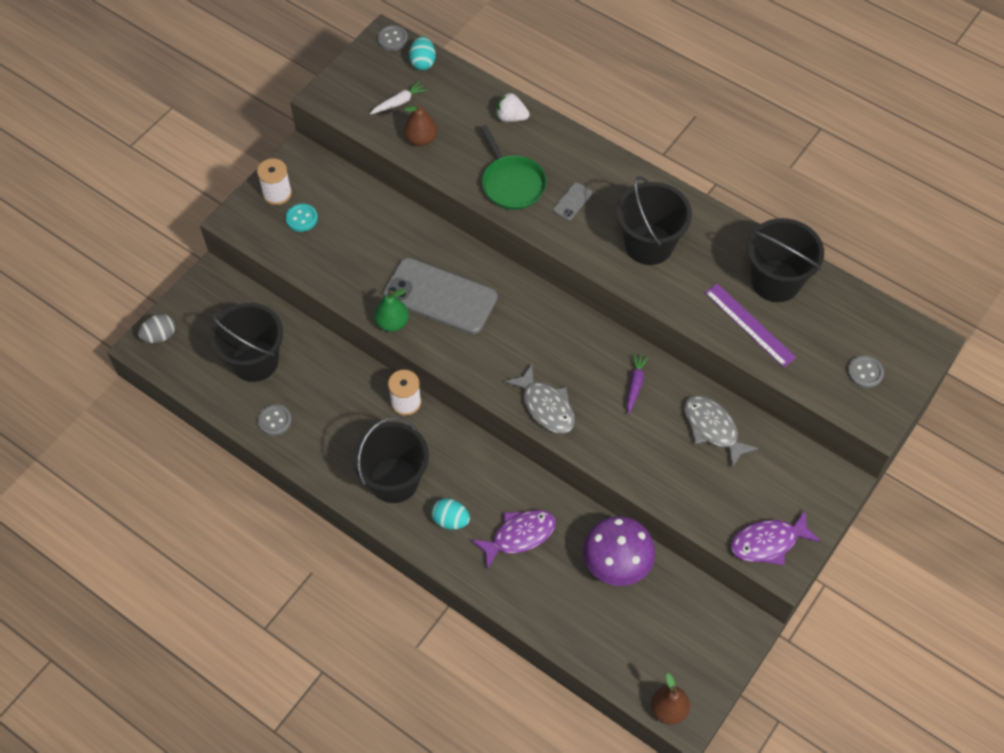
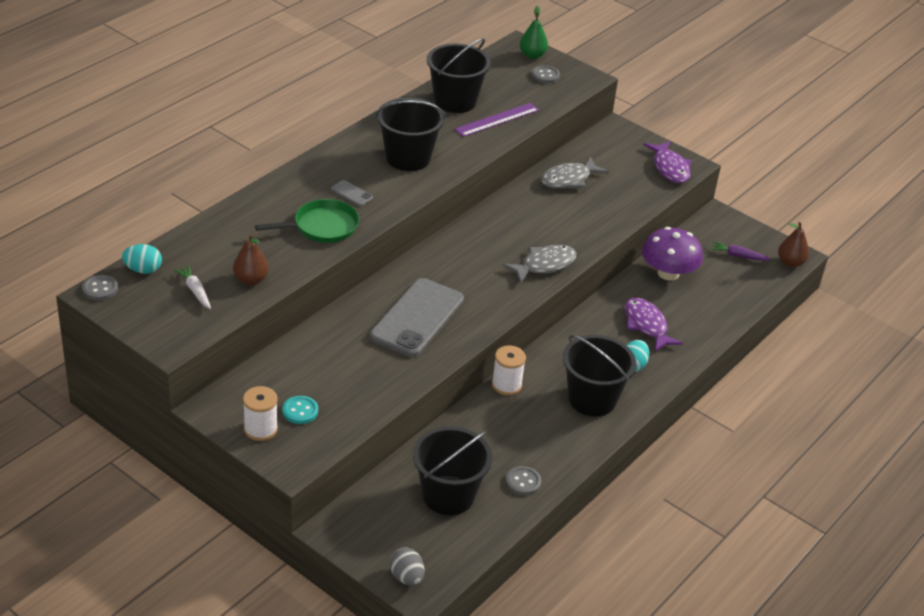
camera: 90 degrees left, 20 degrees down
green pear [374,289,409,332] -> green pear moved to [520,6,548,59]
white strawberry [496,92,530,122] -> none
purple carrot [627,353,649,414] -> purple carrot moved to [711,241,771,261]

